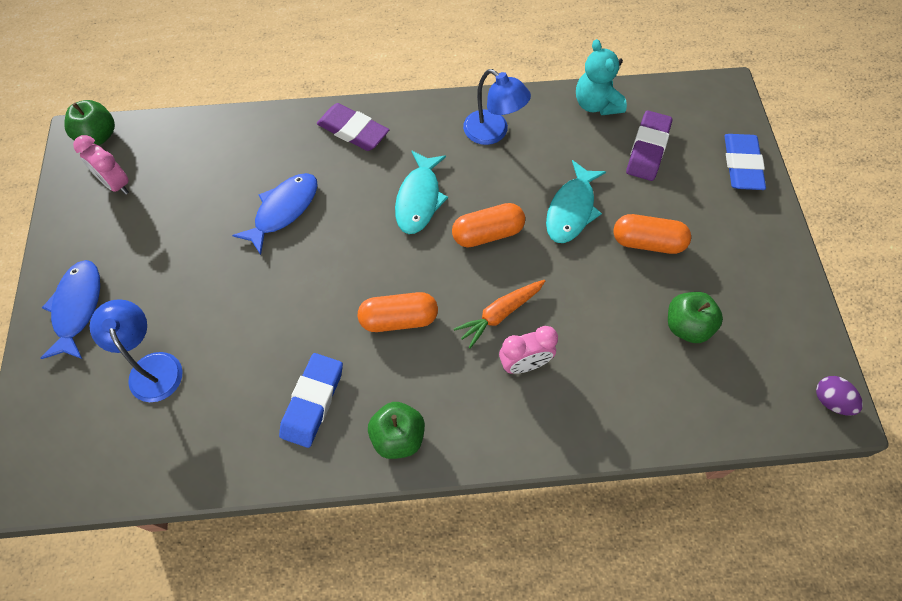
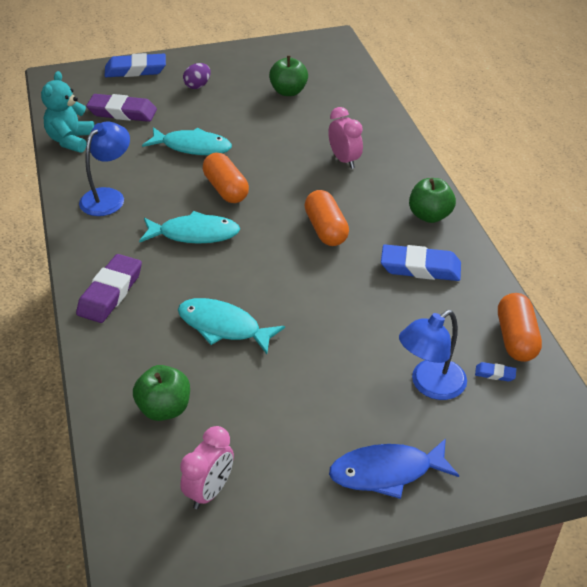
camera: 100 degrees left, 20 degrees down
green apple [64,100,115,145] -> green apple moved to [133,365,190,421]
blue fish [232,173,318,255] -> turquoise fish [178,298,285,354]
orange carrot [454,280,545,349] -> none
turquoise teddy bear [576,39,627,115] -> turquoise teddy bear turned 135 degrees clockwise [41,71,95,153]
orange capsule [613,214,691,254] -> orange capsule moved to [498,293,542,362]
purple egg [816,376,863,416] -> purple egg moved to [183,63,211,89]
none -> blue eraser [475,362,516,382]

